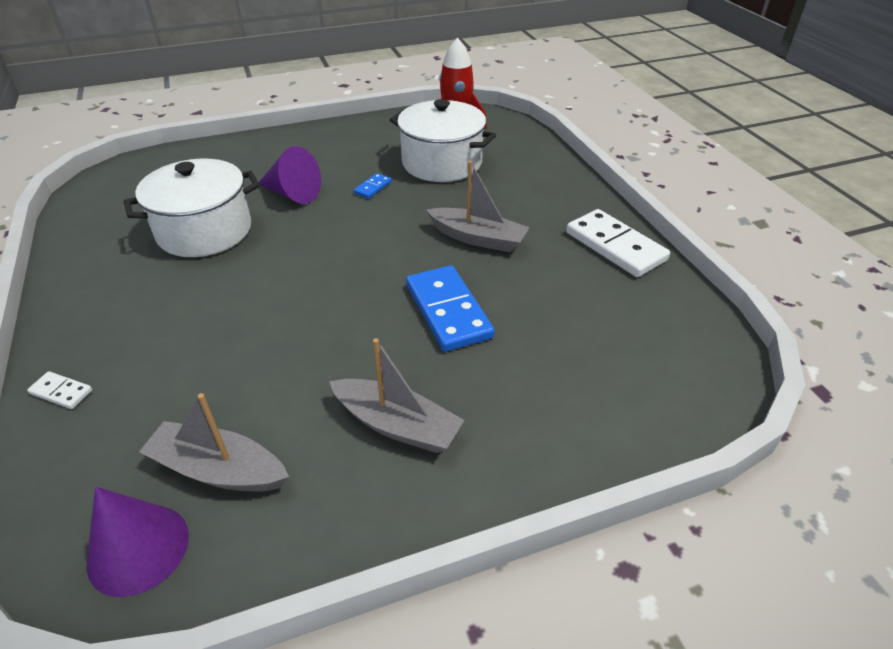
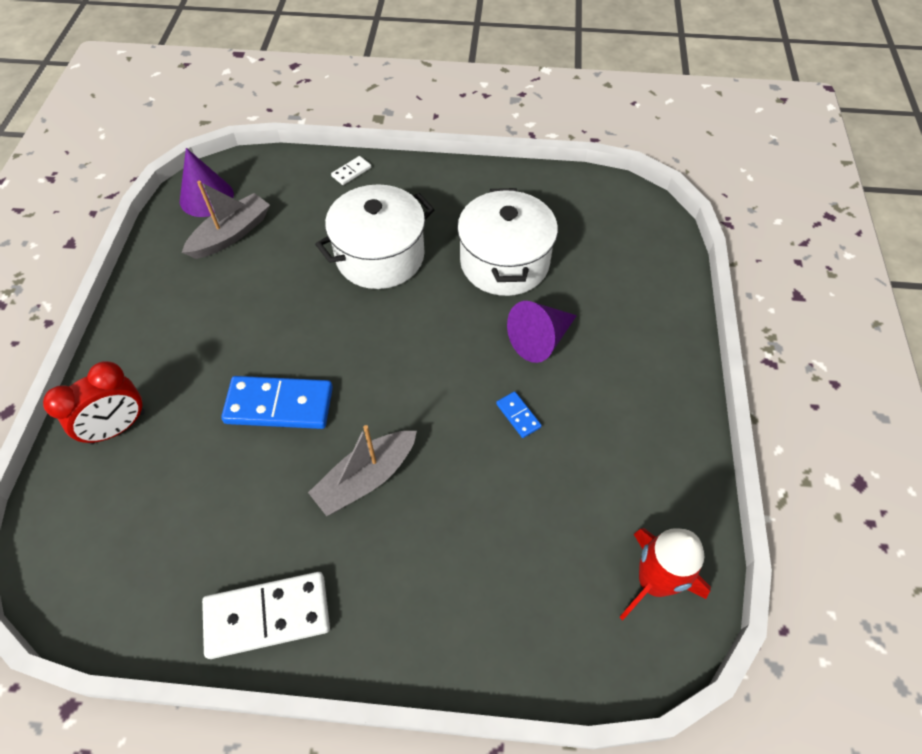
camera: 115 degrees right, 15 degrees up
grey boat [329,338,464,453] -> none
white pot [390,99,496,182] -> white pot moved to [315,184,435,289]
none -> red clock [43,361,145,445]

